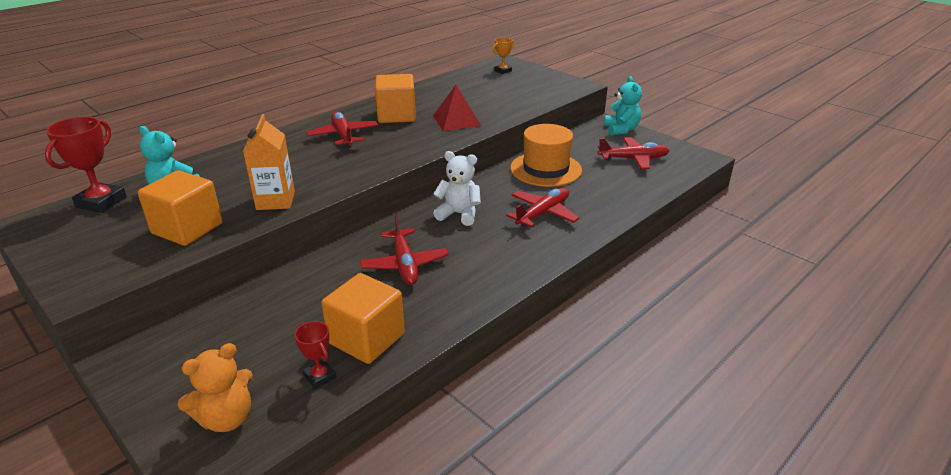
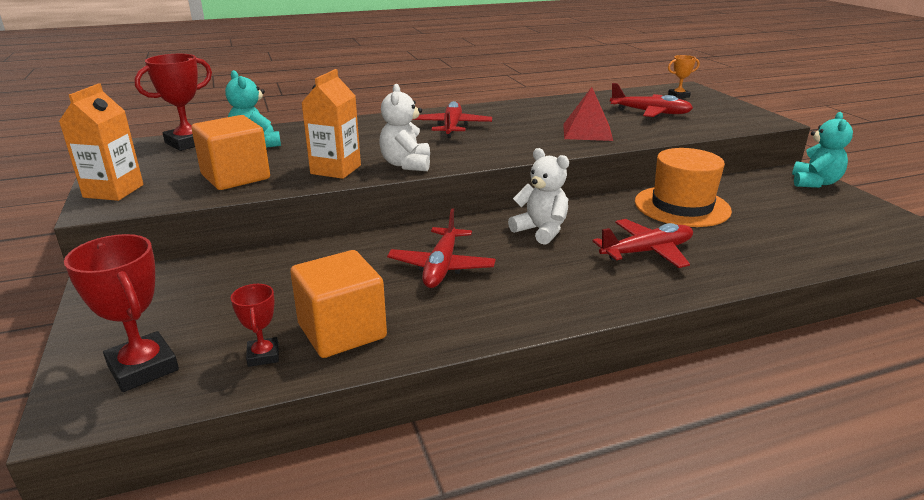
camera: 25 degrees right, 5 degrees down
orange teddy bear [177,343,253,432] -> red trophy [64,234,179,392]
orange cube [375,74,416,123] -> none
red plane [598,137,670,169] -> red plane moved to [610,83,693,118]
none -> orange carton [59,83,144,201]
none -> white teddy bear [379,84,430,171]

